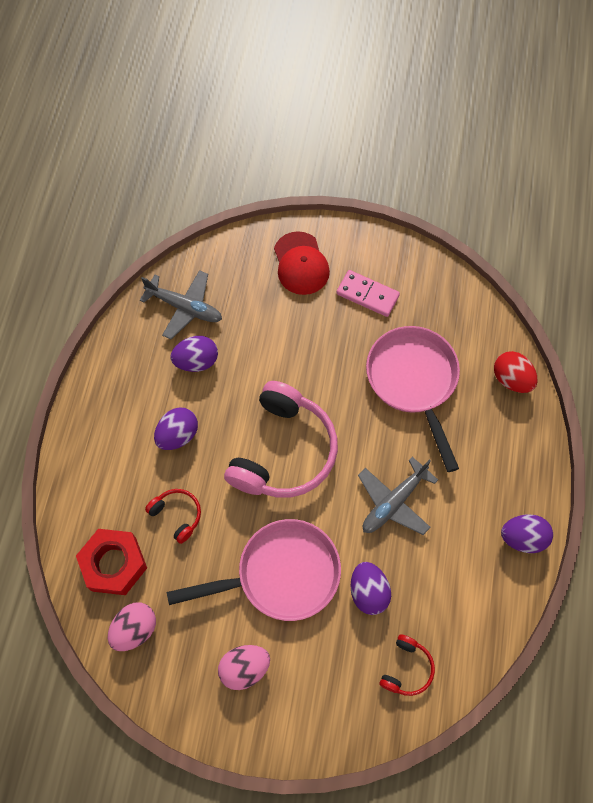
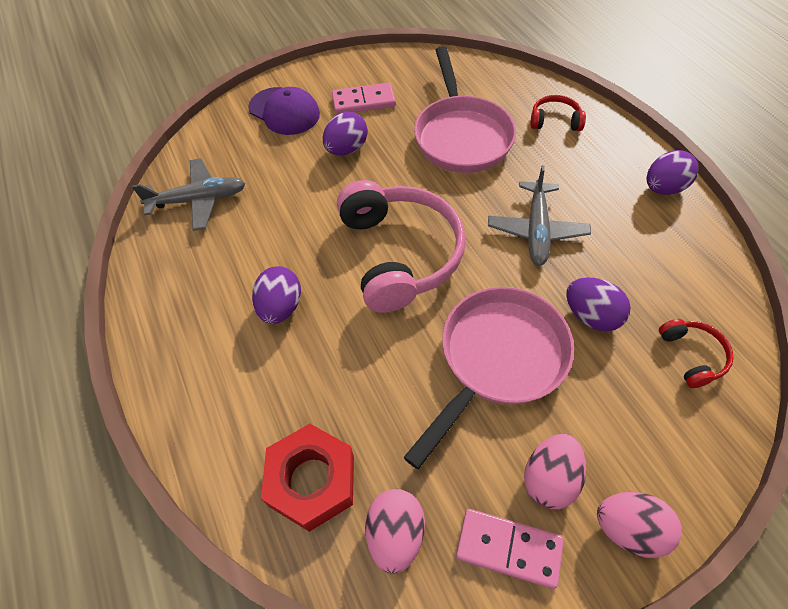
camera: 35 degrees left, 10 degrees down
red headphones [145,489,201,544] -> red headphones moved to [530,95,586,131]
purple egg [171,336,218,372] -> purple egg moved to [323,112,368,155]
red cap [274,231,330,295] -> purple cap [248,87,320,135]
pink pan [366,326,460,472] -> pink pan turned 135 degrees counterclockwise [414,46,516,173]
red egg [494,351,538,393] -> none
none -> pink domino [456,509,564,589]
none -> pink egg [597,492,682,558]

